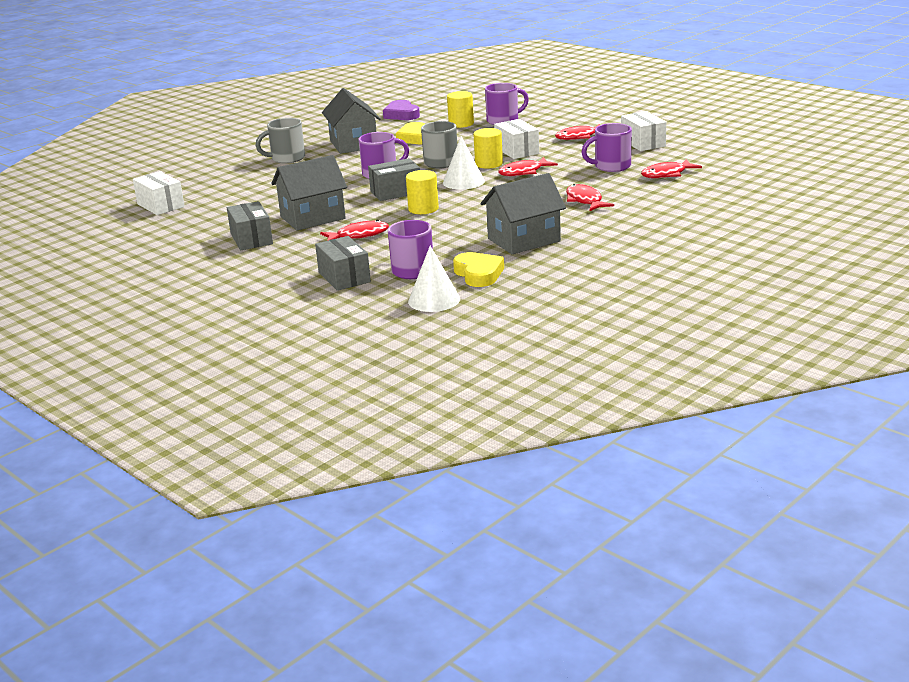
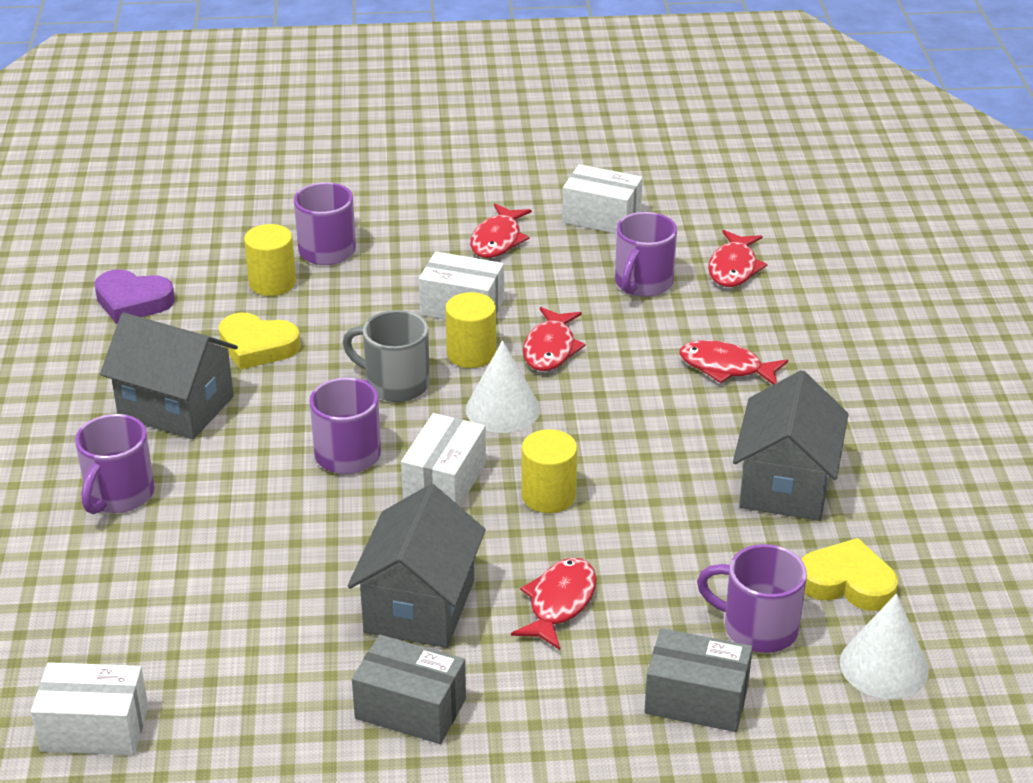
camera: 50 degrees left, 10 degrees up
grey mug [256,118,305,164] -> purple mug [75,414,155,514]
grey box [368,158,420,201] -> white box [401,413,486,506]

